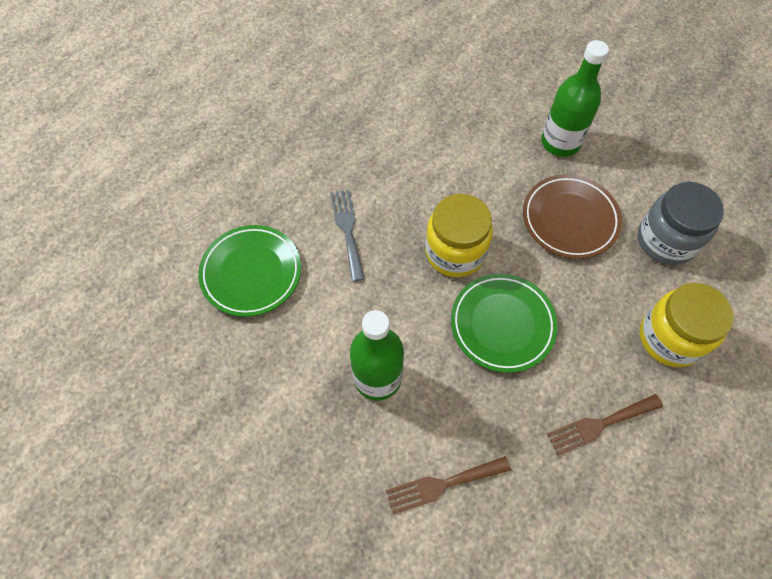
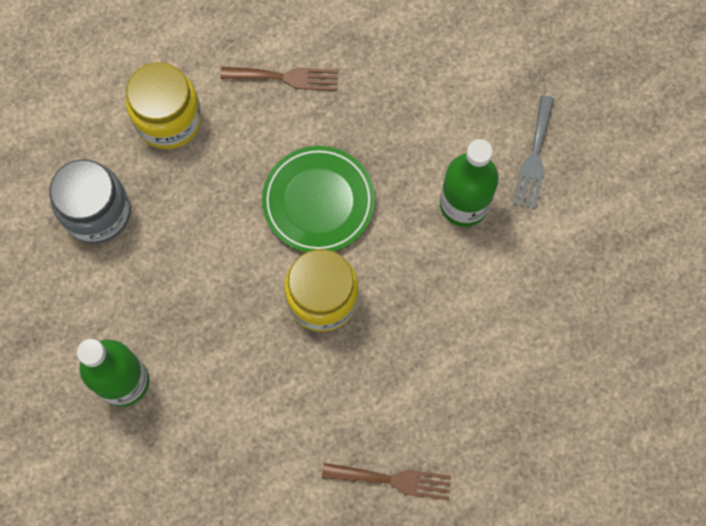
camera: 155 degrees left, 10 degrees up
green plate [198,225,301,317] -> none
grey fork [330,190,364,282] -> grey fork moved to [514,95,554,209]
brown fork [386,456,511,514] -> brown fork moved to [322,463,451,500]
brown plate [523,175,622,259] -> none

